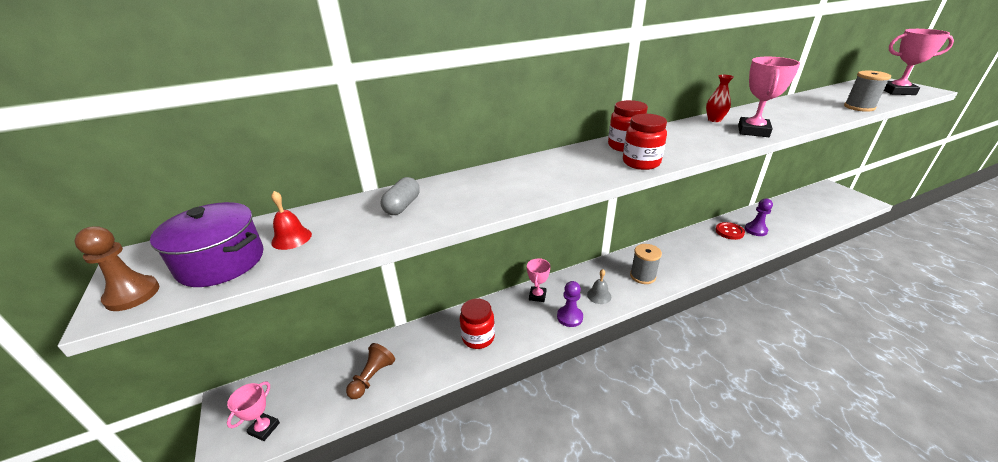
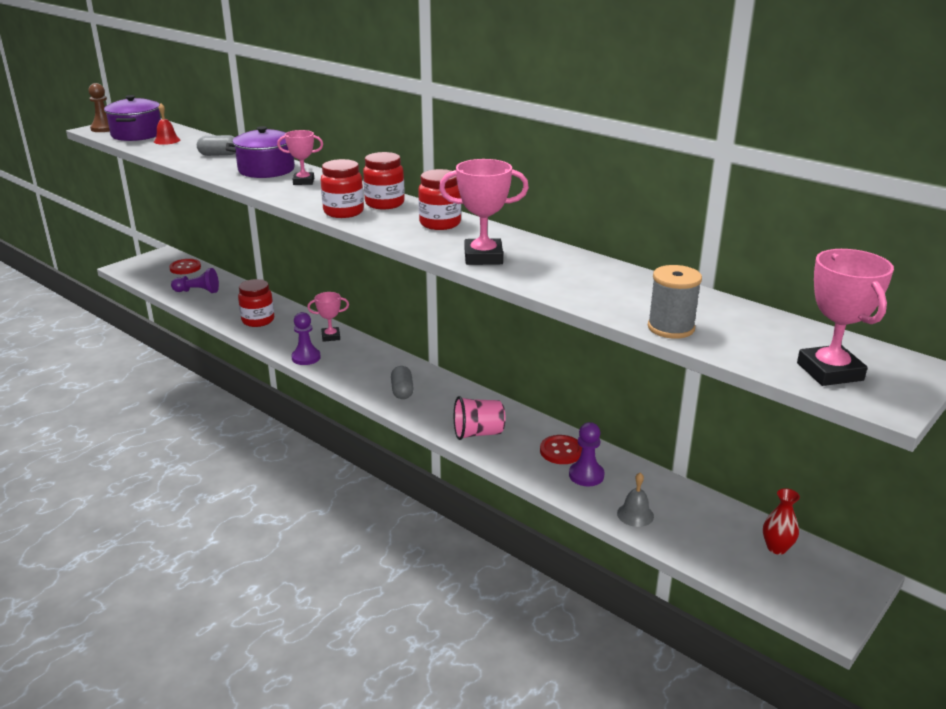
camera: 65 degrees right, 5 degrees down
pink trophy [227,382,280,441] -> pink trophy moved to [277,130,323,185]
brown pawn [346,343,395,399] -> purple pawn [171,268,219,293]
grey bell [587,269,611,304] -> grey bell moved to [617,473,654,527]
grey spool [630,244,662,284] -> grey capsule [391,366,414,399]
red vase [706,75,734,122] -> red vase moved to [763,488,800,555]
none -> red button [169,259,201,274]
none -> purple pot [226,126,295,178]
none -> red jar [418,169,461,230]
none -> pink cup [454,396,506,440]

